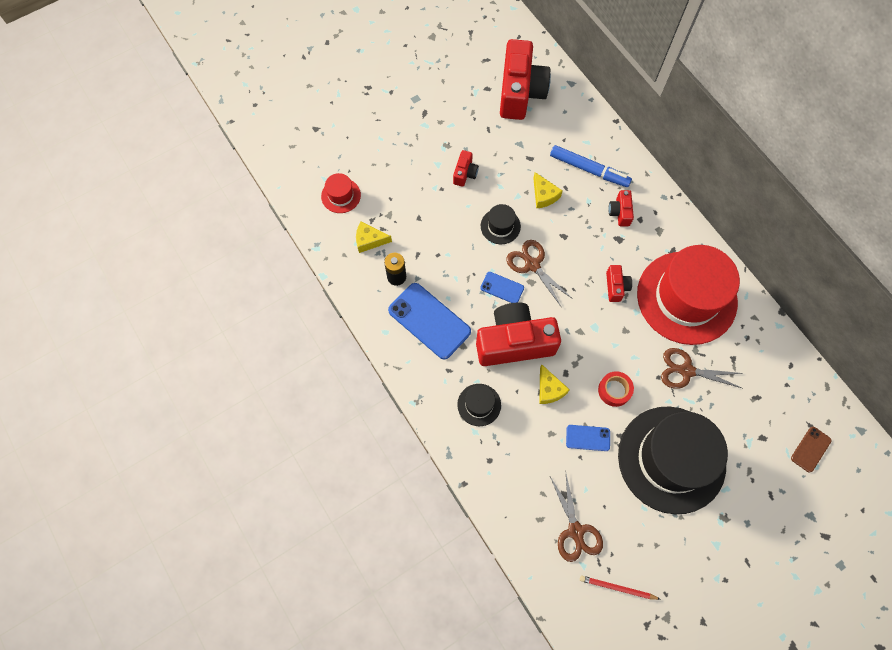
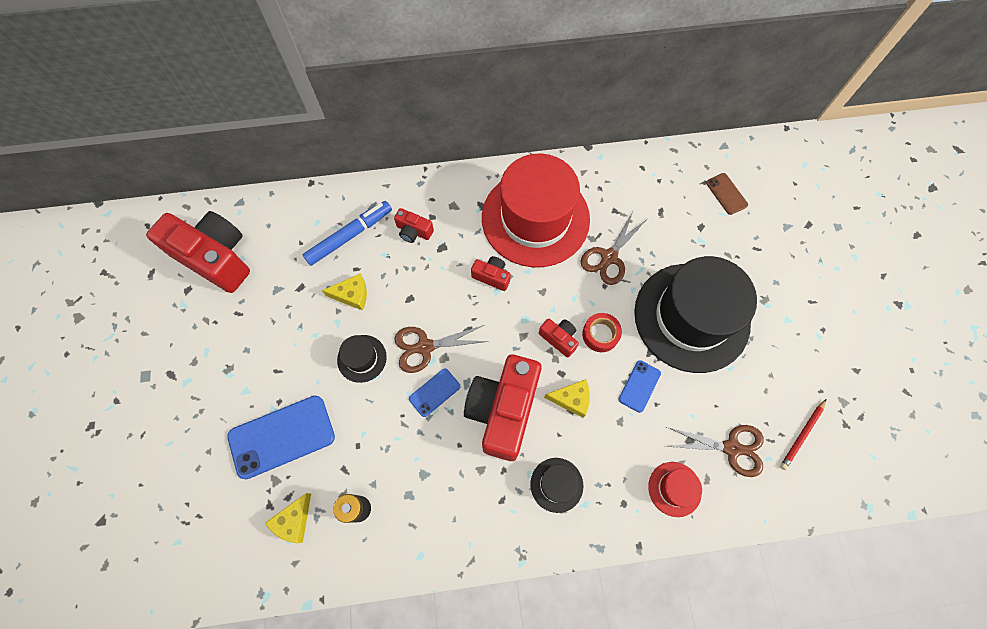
camera: 65 degrees left, 0 degrees up
red hat [321,173,361,213] -> red hat moved to [648,462,702,517]
blue phone [388,283,471,359] -> blue phone moved to [227,396,335,479]
red camera [453,150,479,187] -> red camera moved to [539,319,579,358]

